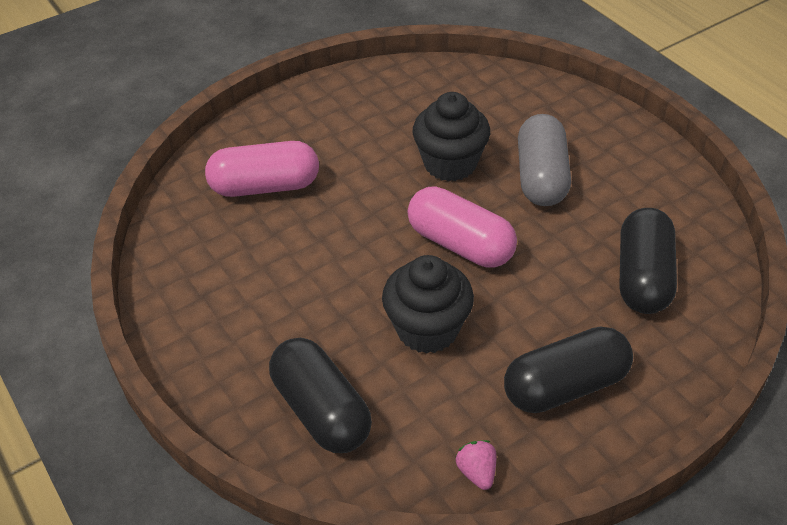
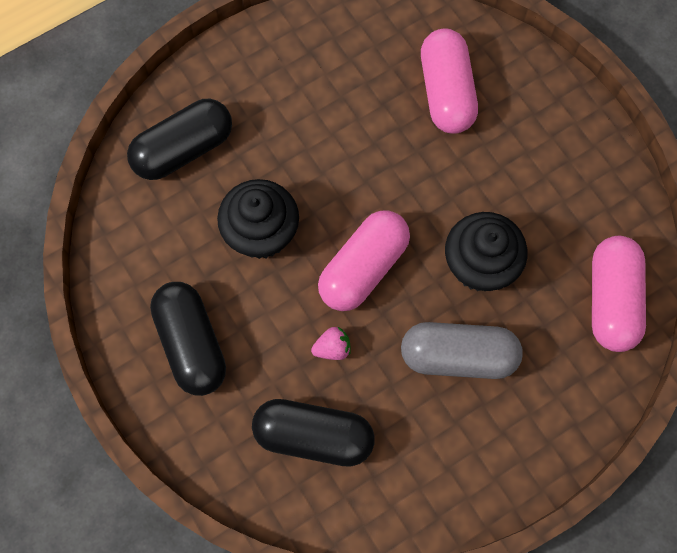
camera: 90 degrees right, 25 degrees up
pink strawberry [456,440,496,490] -> pink strawberry moved to [311,326,351,360]
none -> pink capsule [592,236,646,352]

